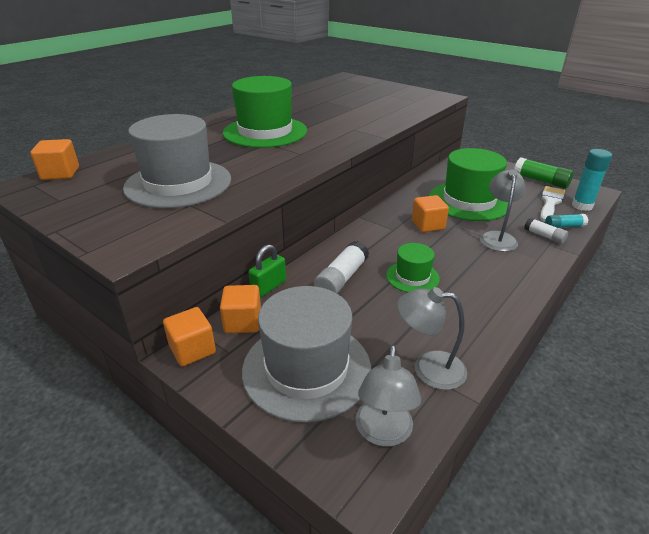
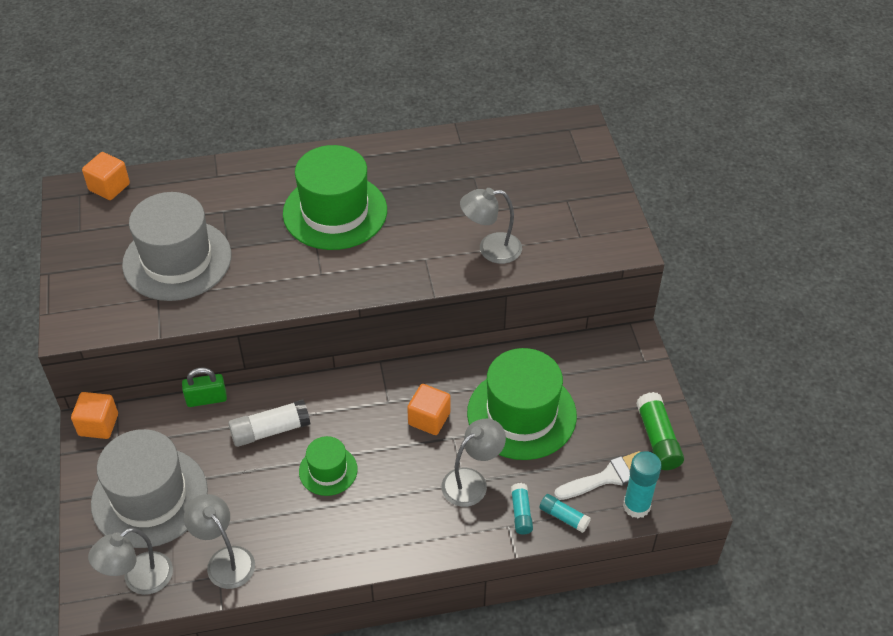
camera: 40 degrees right, 15 degrees up
orange cube [220,285,261,333] -> none
white glue stick [524,217,568,244] -> turquoise glue stick [511,483,533,534]
none -> grey lamp [460,188,522,264]

